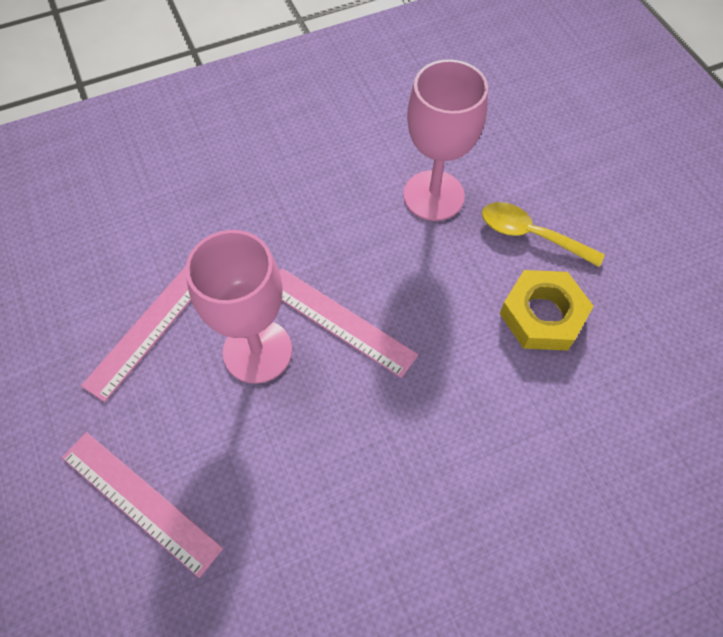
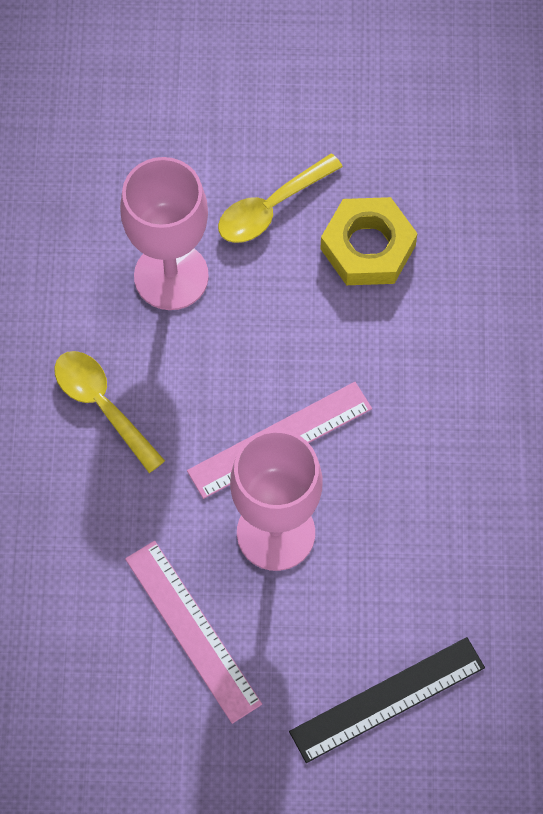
camera: 65 degrees left, 5 degrees up
pink ruler [62,432,223,578] -> black ruler [289,637,485,763]
none -> yellow spoon [54,351,165,473]

